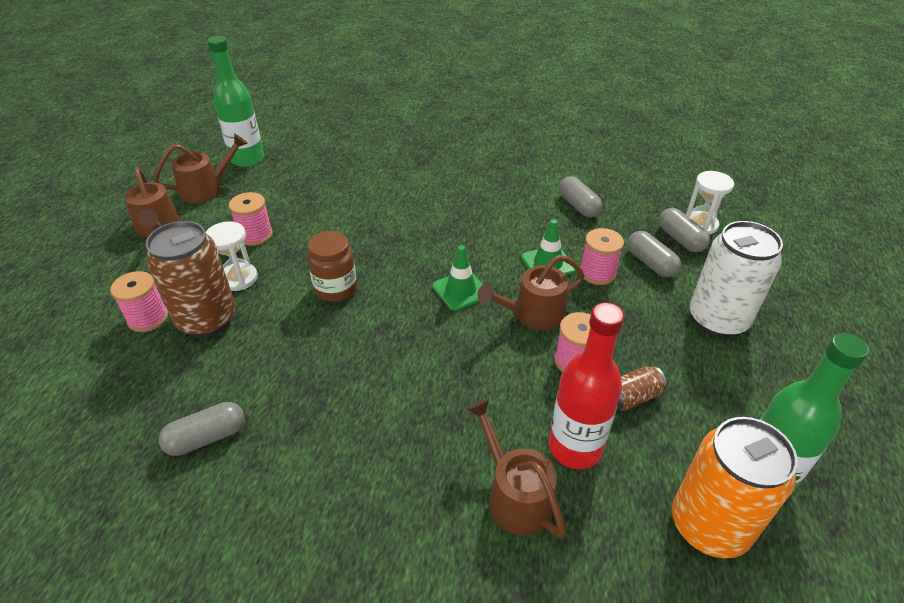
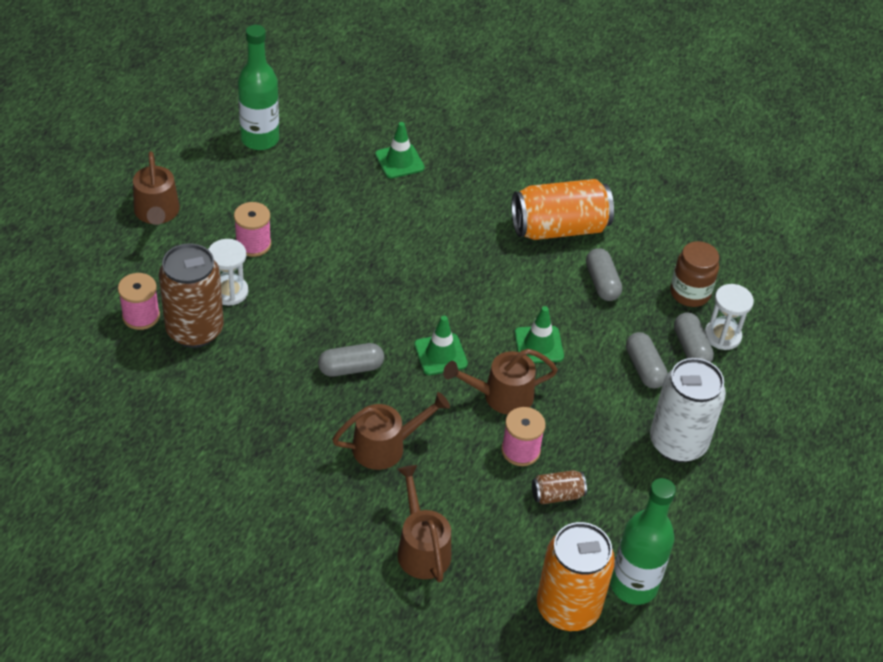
camera: 10 degrees right, 5 degrees up
brown watering can [153,133,248,204] -> brown watering can moved to [332,392,450,470]
grey capsule [158,402,245,456] -> grey capsule moved to [318,343,384,377]
brown jar [307,231,357,302] -> brown jar moved to [670,241,719,307]
red bottle [549,303,625,469] -> none
pink spool [580,228,624,285] -> none
none -> green traffic cone [375,122,424,178]
none -> orange can [512,179,614,240]

